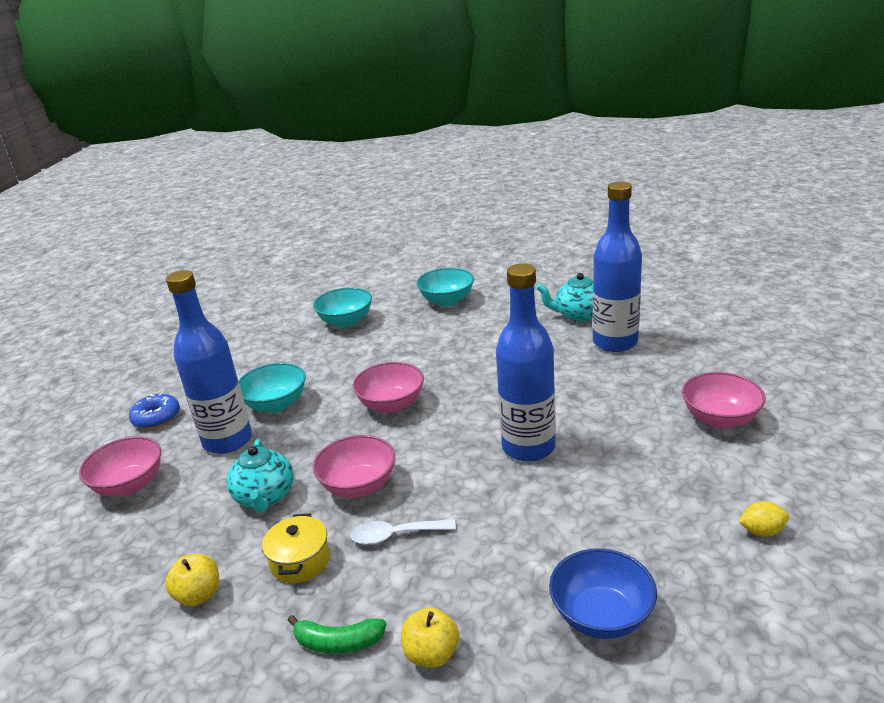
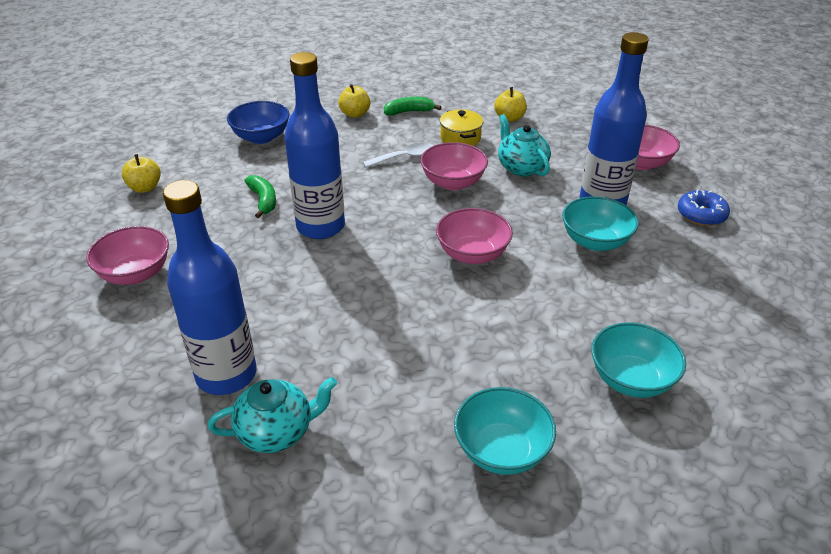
camera: 160 degrees right, 10 degrees up
yellow lemon [738,501,789,537] -> yellow apple [122,154,161,193]
none -> green banana [244,175,276,218]

